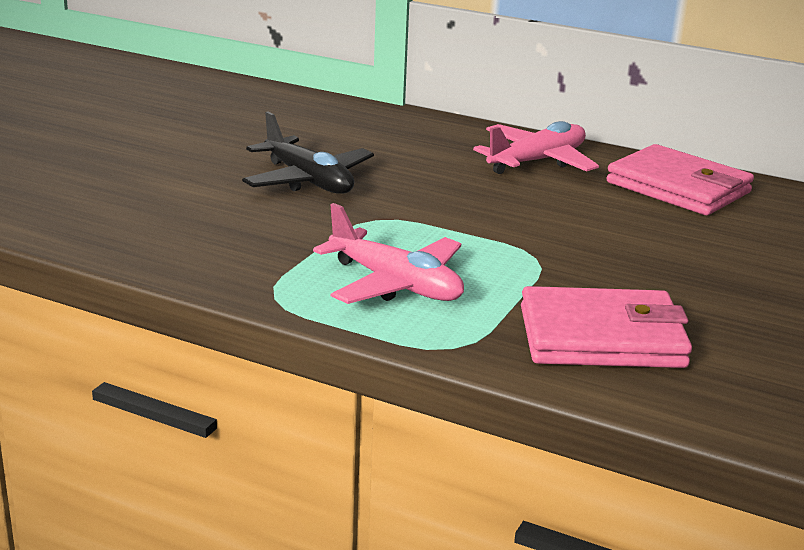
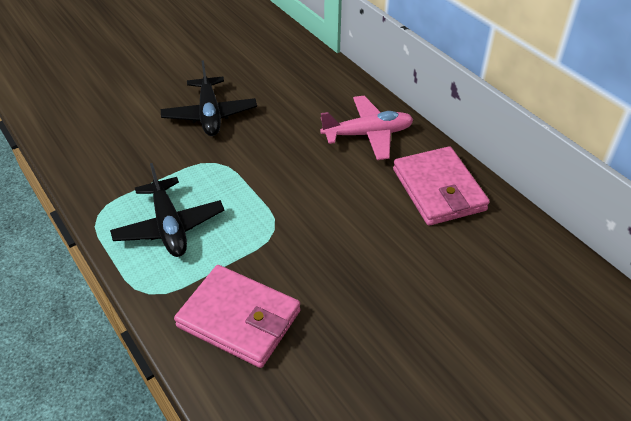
camera: 30 degrees right, 20 degrees up
pink plane [313,203,464,304] -> black plane [110,163,224,257]

